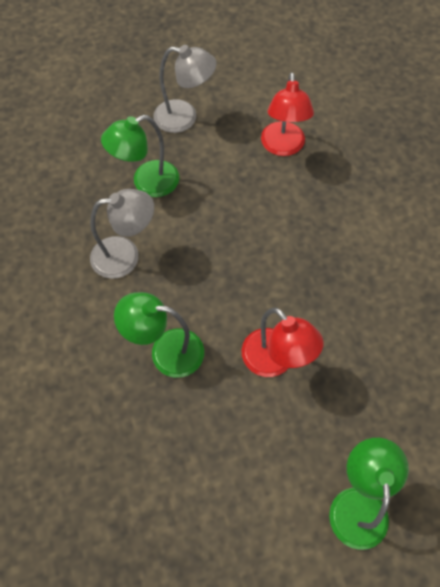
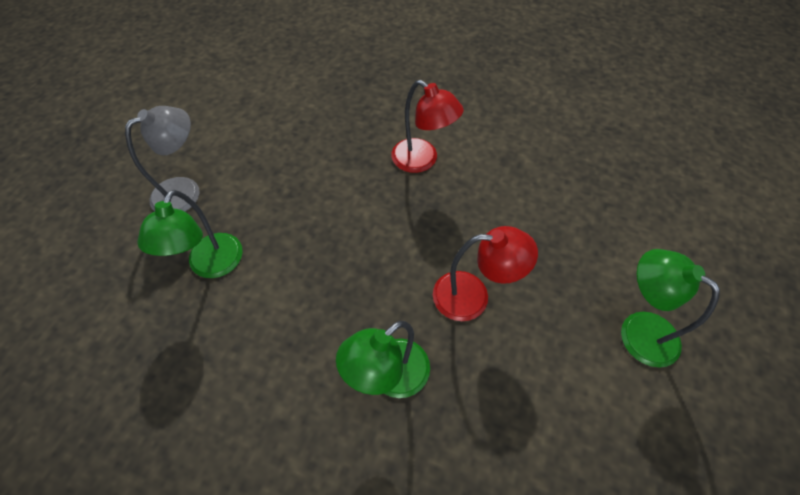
camera: 50 degrees left, 5 degrees down
grey lamp [90,189,154,279] -> none
red lamp [261,72,314,156] -> red lamp moved to [391,80,464,173]

